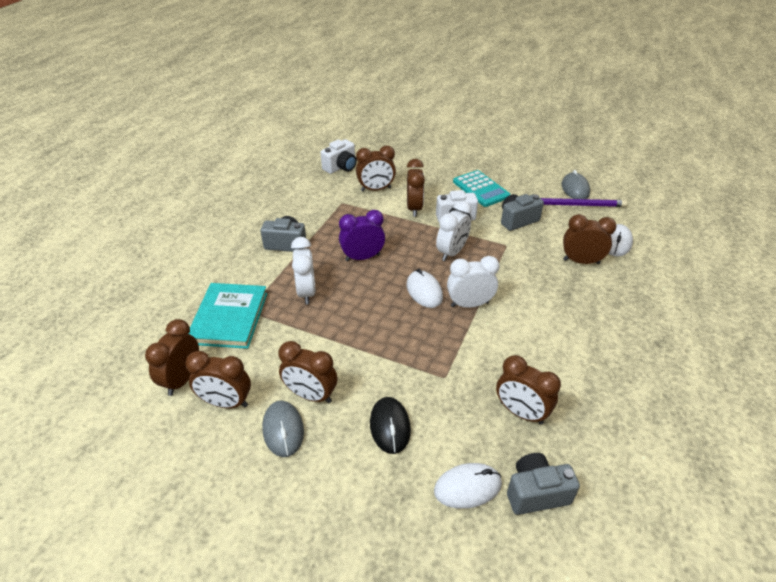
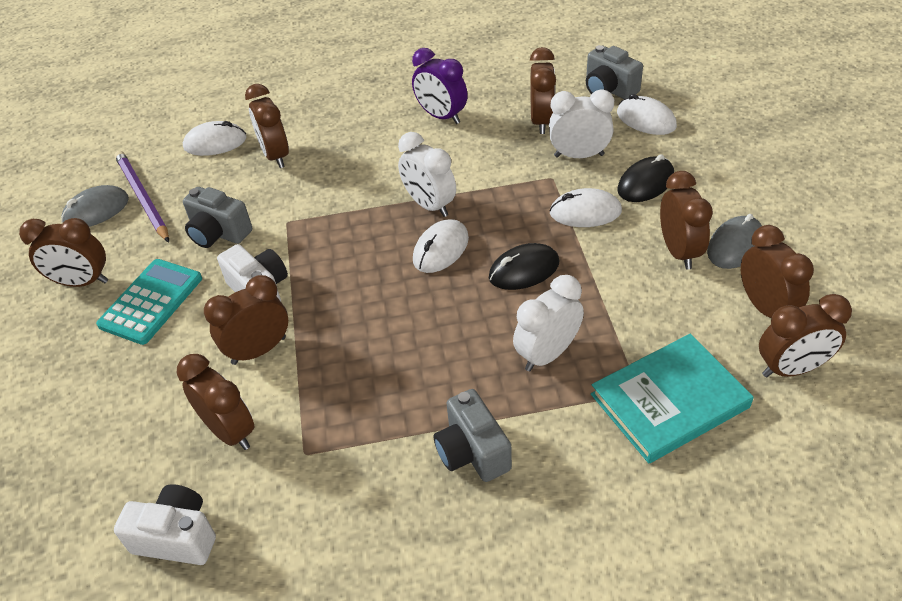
camera: 120 degrees left, 5 degrees up
purple clock [339,210,385,261] -> purple clock moved to [412,48,468,124]
white clock [436,201,471,261] -> white clock moved to [549,89,614,158]
none -> brown clock [19,218,108,287]
none -> black mouse [489,243,559,290]
none -> white mouse [549,188,622,227]

